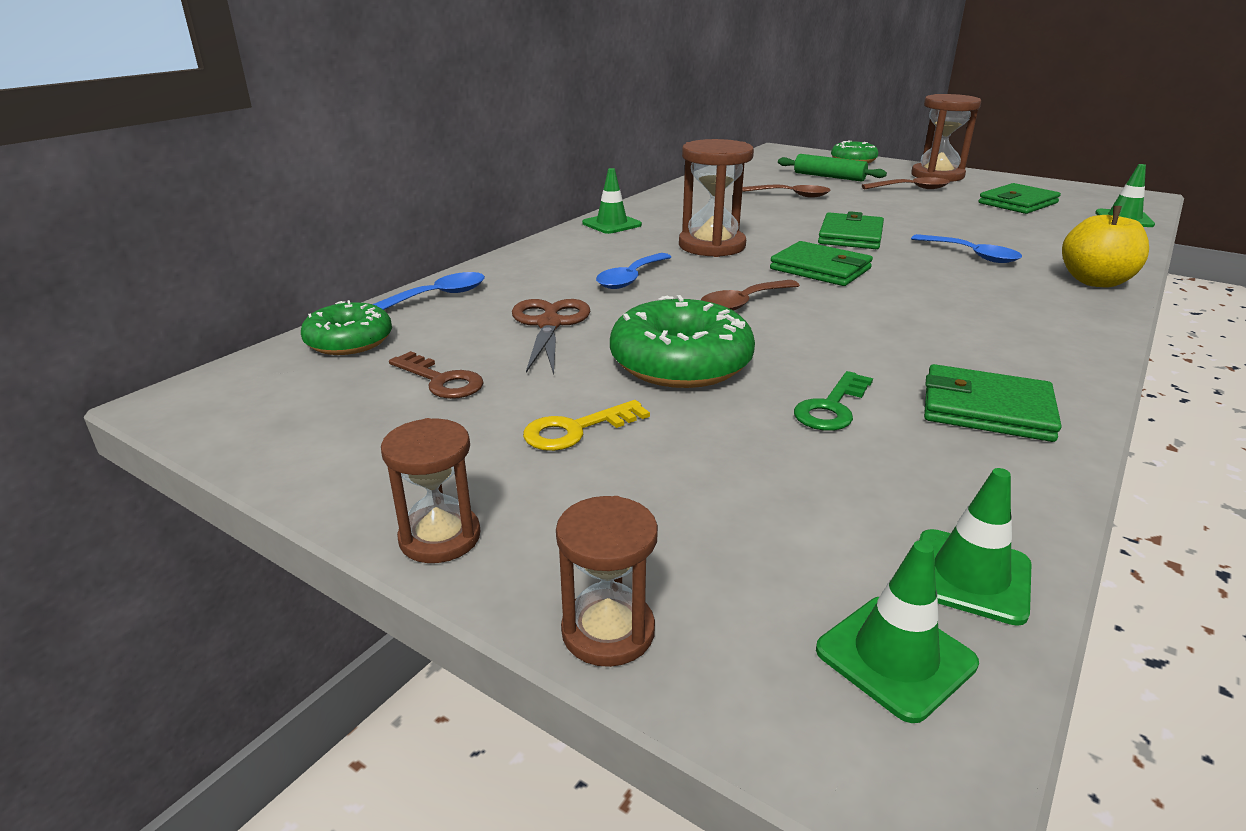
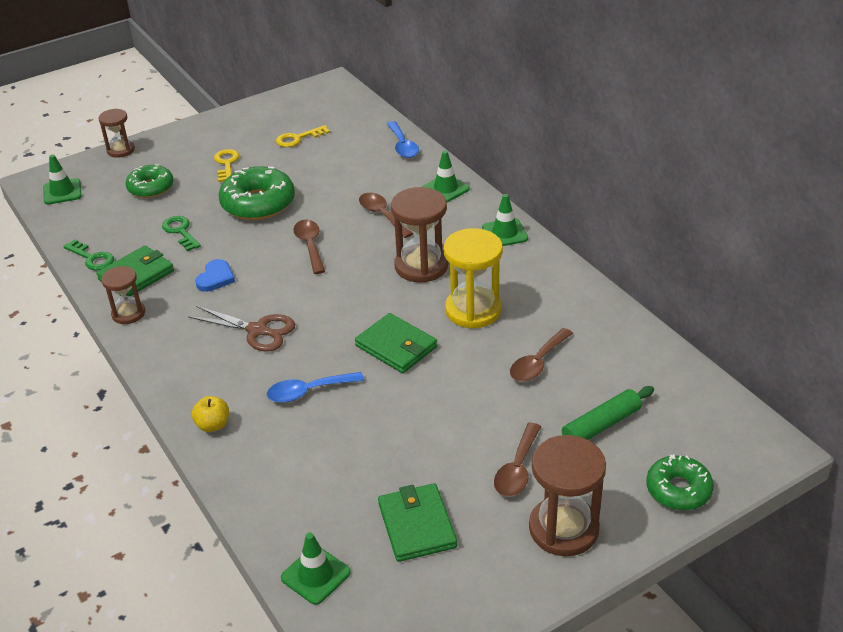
camera: 115 degrees right, 10 degrees up
green donut [301,300,392,355] -> green donut moved to [126,164,174,198]
brown hourglass [381,418,480,563] -> brown hourglass moved to [101,266,145,324]
brown key [389,351,484,399] -> yellow key [276,125,330,147]
brown scissors [512,299,590,375] -> brown scissors moved to [188,306,295,351]
blue spoon [596,253,671,289] -> brown spoon [359,193,414,238]
green wallet [770,241,873,286] -> none
green traffic cone [919,468,1032,626] -> green traffic cone moved to [422,151,470,202]
yellow apple [1062,206,1149,288] -> yellow apple [192,396,229,432], size x0.60
none -> green key [63,239,114,270]
none -> blue heart [195,259,235,292]
none -> yellow hourglass [444,228,503,329]

